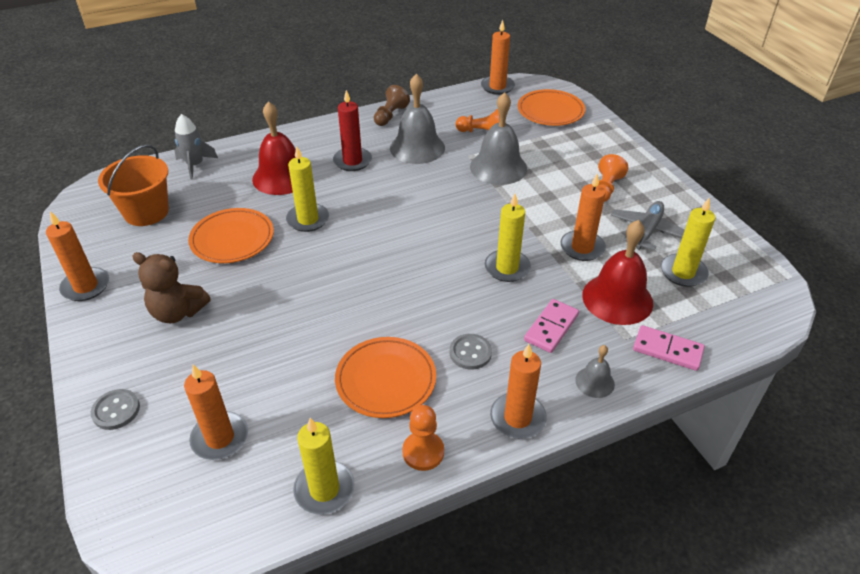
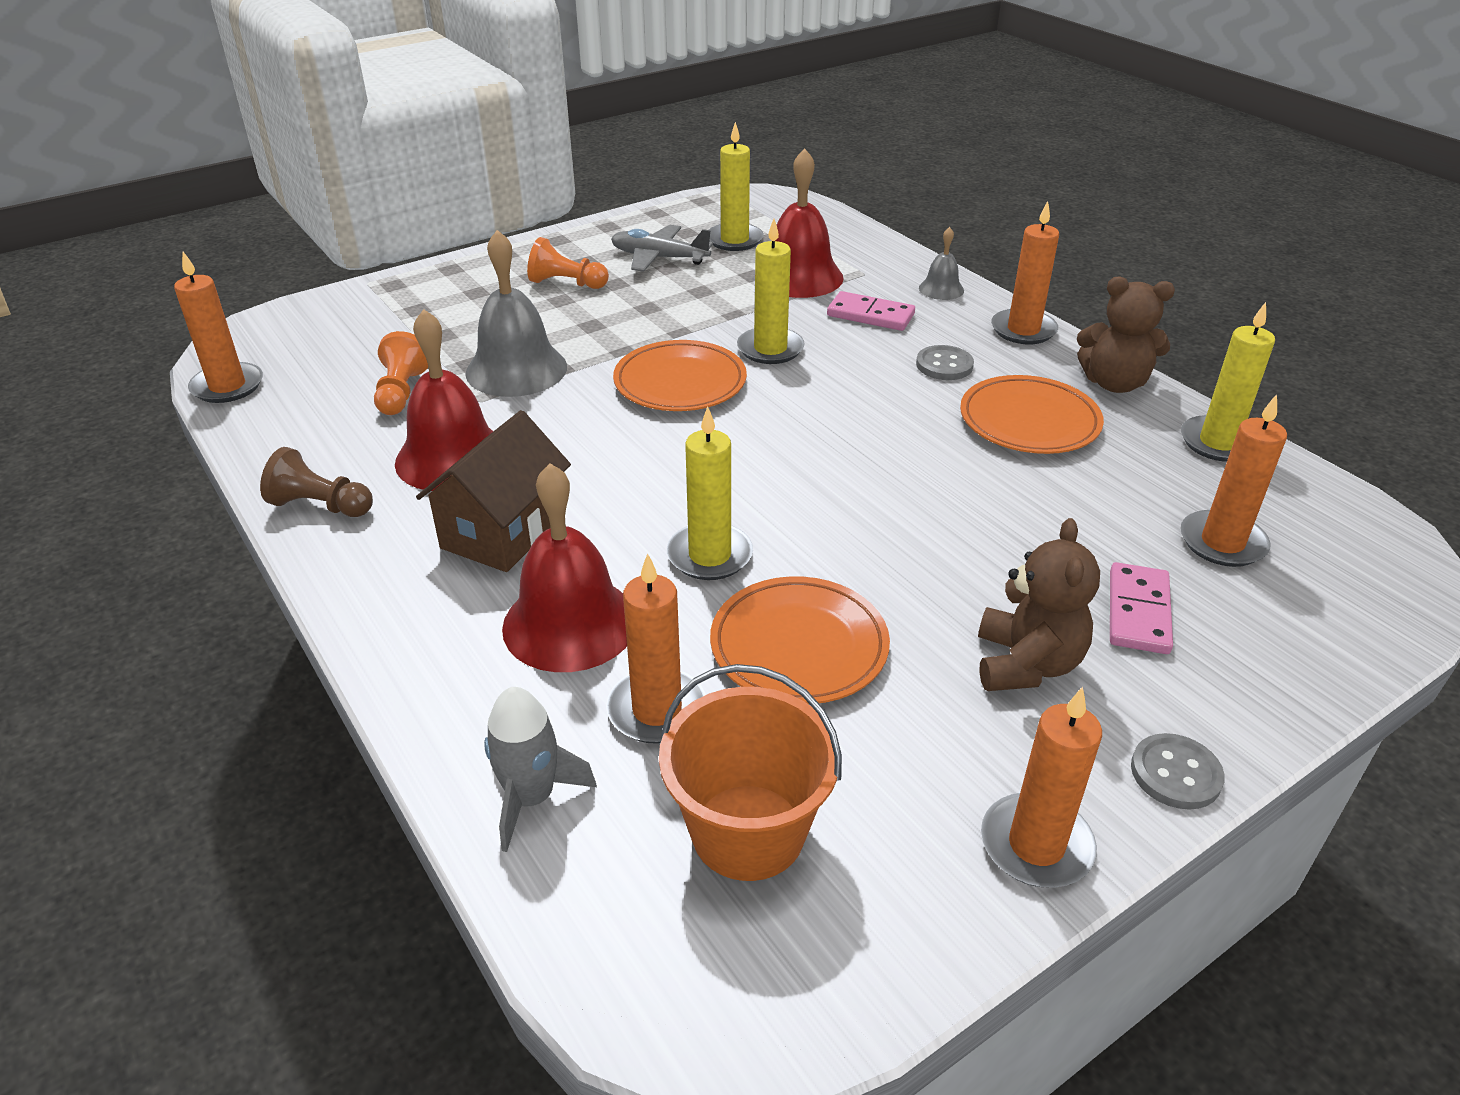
camera: 100 degrees left, 5 degrees down
grey button [91,389,140,430] -> grey button moved to [1131,733,1225,810]
red candle [333,90,372,171] -> brown house [416,410,571,572]
grey bell [390,74,445,164] -> red bell [395,309,493,491]
orange pawn [402,405,444,471] -> brown teddy bear [1077,277,1175,393]
orange plate [517,89,585,126] -> orange plate moved to [613,340,747,411]
orange candle [561,173,606,261] -> orange candle moved to [606,554,706,744]
pink domino [633,325,705,371] -> pink domino moved to [1110,562,1173,654]

